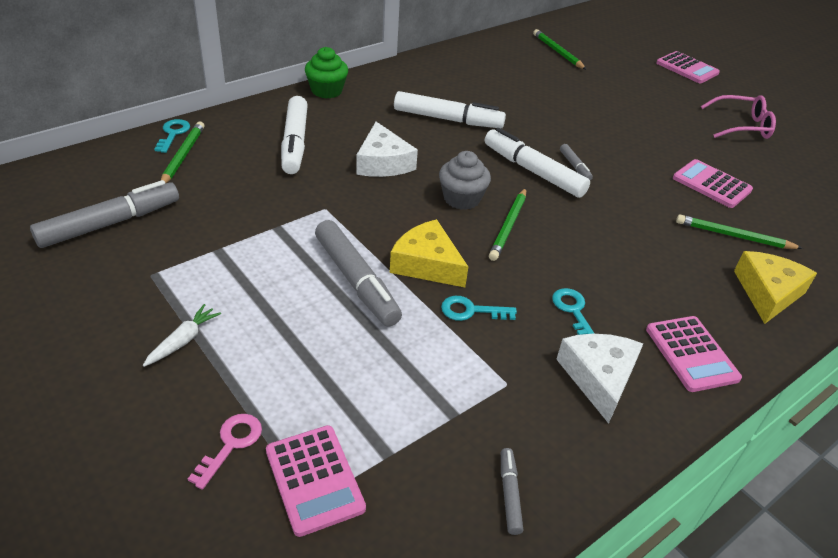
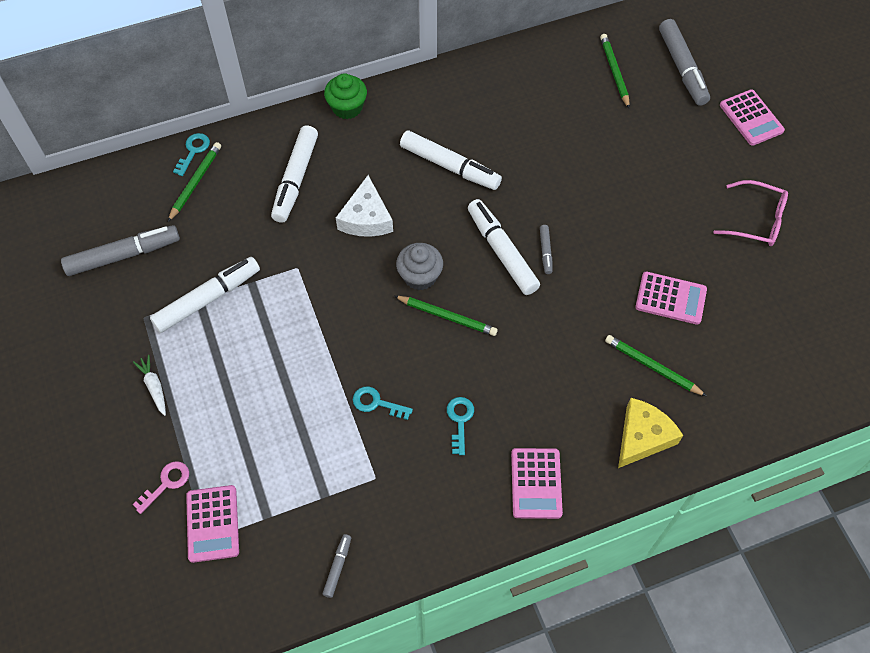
camera: 20 degrees right, 20 degrees up
white carrot [143,304,221,367] -> white carrot turned 75 degrees counterclockwise [133,355,166,416]
grey marker [315,220,402,327] -> grey marker moved to [659,19,710,106]
yellow cheese [390,219,468,287] -> none
green pencil [489,188,526,261] -> green pencil turned 105 degrees counterclockwise [394,296,498,336]
white cheese [556,334,643,424] -> none
pink calculator [673,159,753,208] -> pink calculator turned 135 degrees clockwise [635,272,707,325]
none -> white marker [150,257,260,333]

